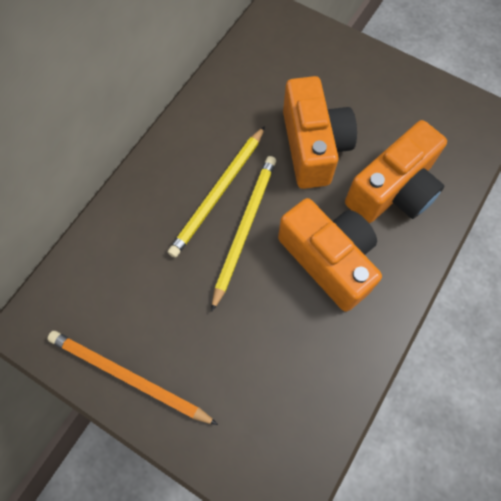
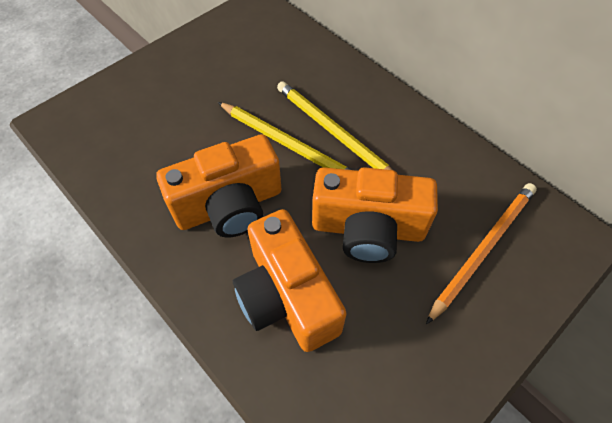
camera: 105 degrees right, 10 degrees down
orange pencil [47,331,218,425] -> orange pencil moved to [426,183,537,324]

